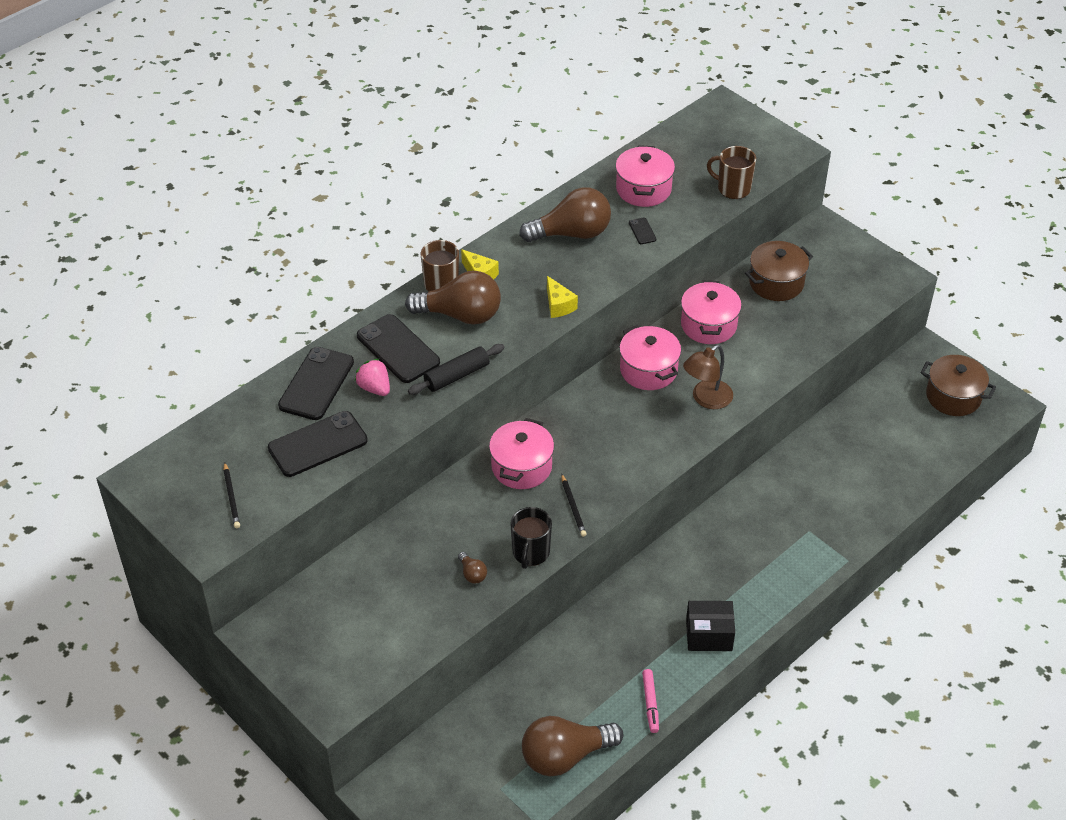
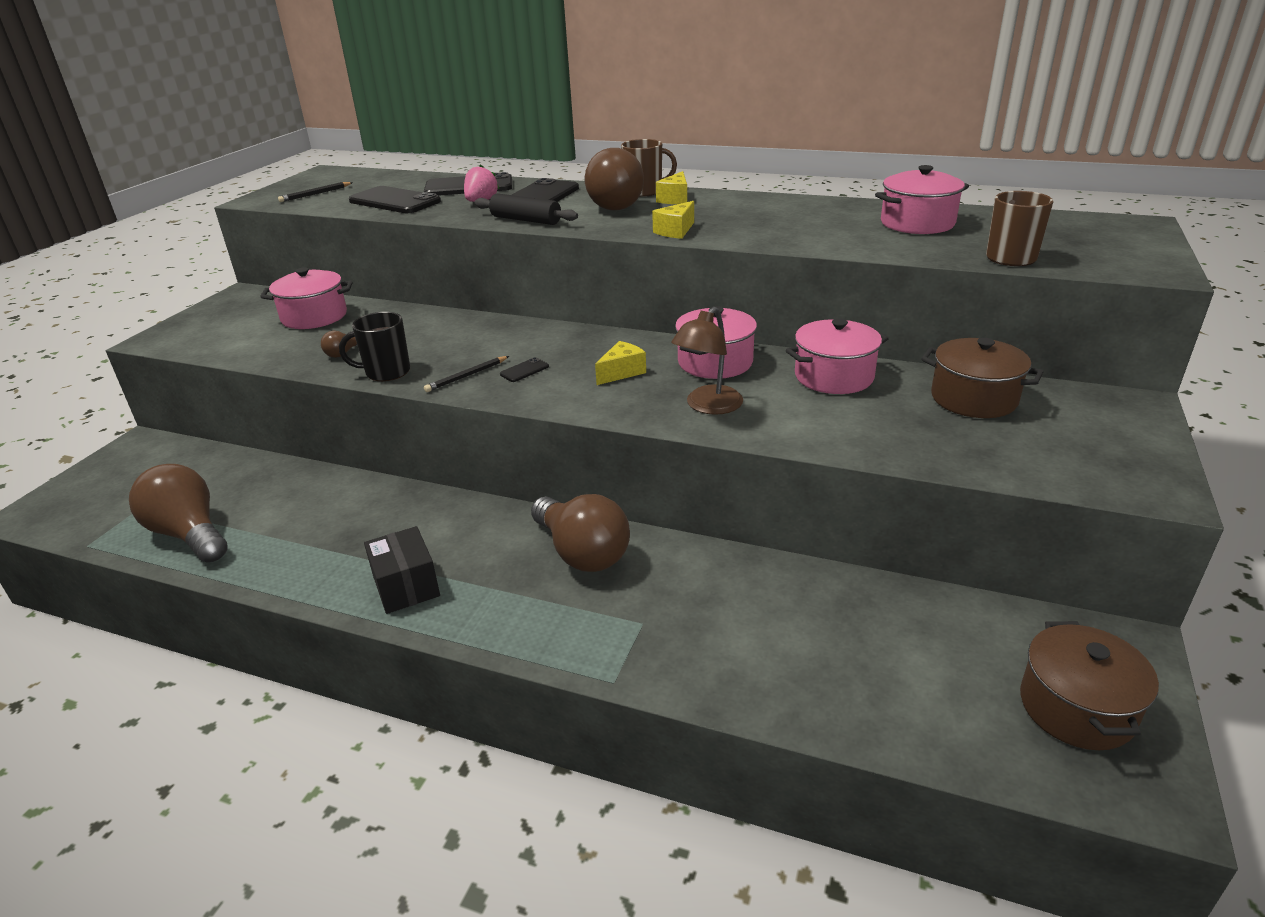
camera: 65 degrees right, 15 degrees down
pink pot [489,418,554,489] -> pink pot moved to [260,268,353,329]
brown light bulb [519,187,611,242] -> brown light bulb moved to [531,494,630,572]
black phone [629,218,656,244] -> black phone moved to [500,357,549,382]
pink marker [642,669,659,733] -> none
brown lamp [683,345,733,409] -> brown lamp turned 75 degrees counterclockwise [671,307,743,415]
none -> yellow cheese [595,341,646,385]

